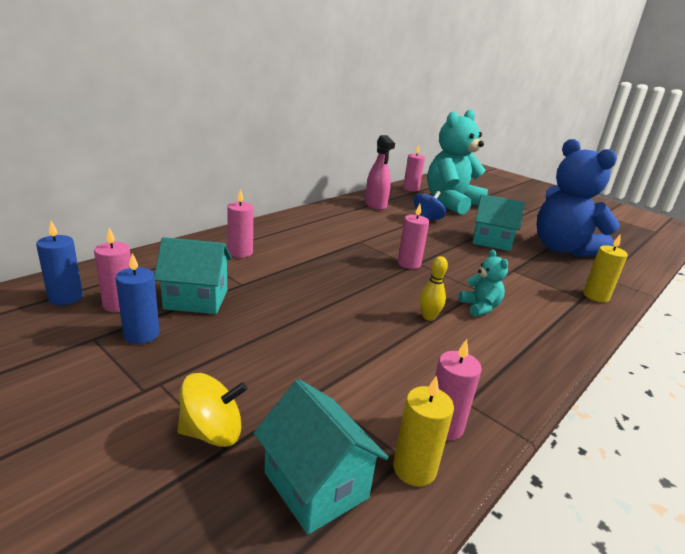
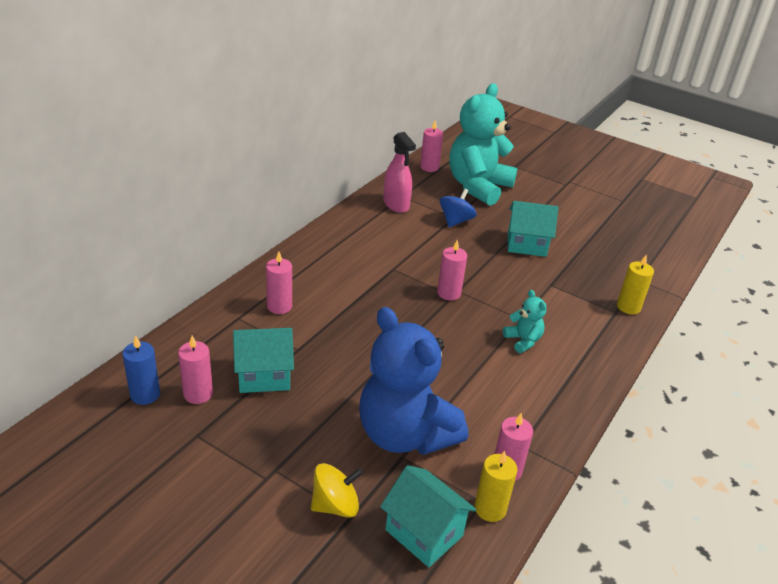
camera: 10 degrees left, 10 degrees up
blue candle [115,253,160,344] -> none
yellow bowling pin [420,256,448,321] -> none
blue teddy bear [536,139,620,257] -> blue teddy bear moved to [359,307,468,455]

